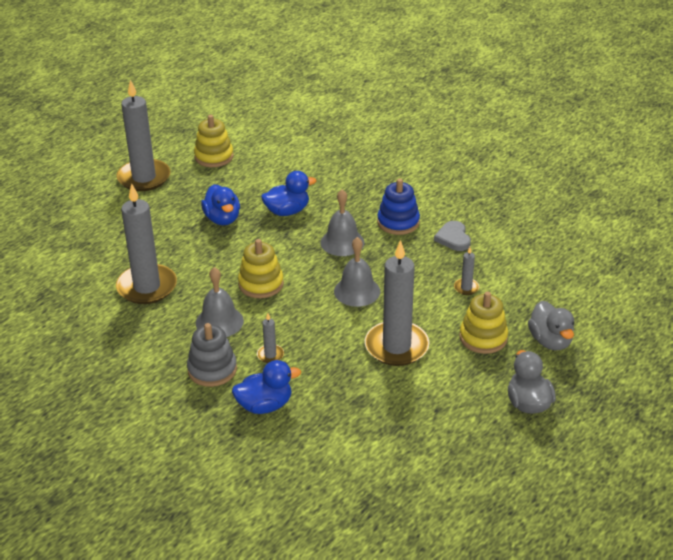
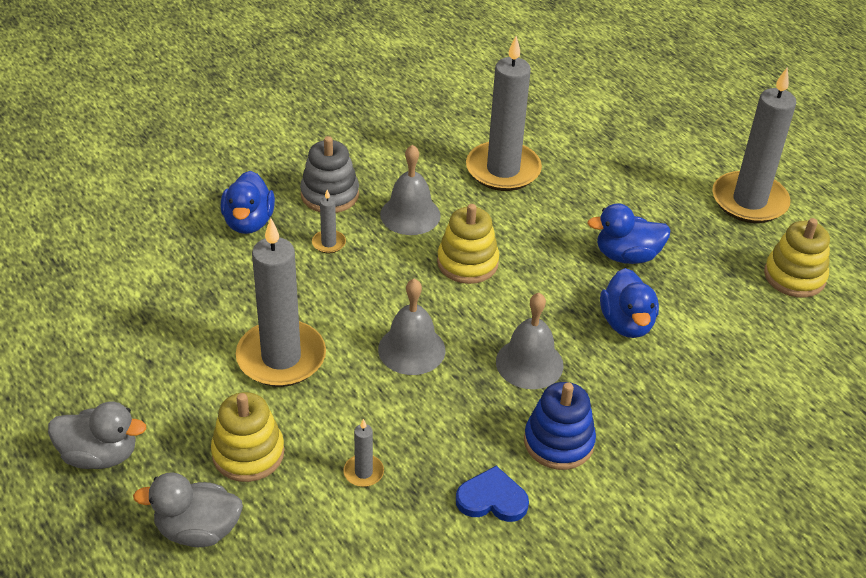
camera: 105 degrees right, 5 degrees up
grey heart [434,221,471,251] -> blue heart [456,466,529,522]

